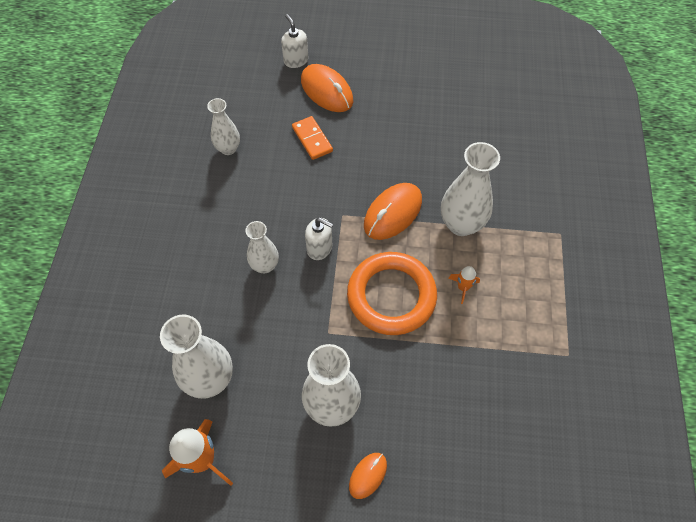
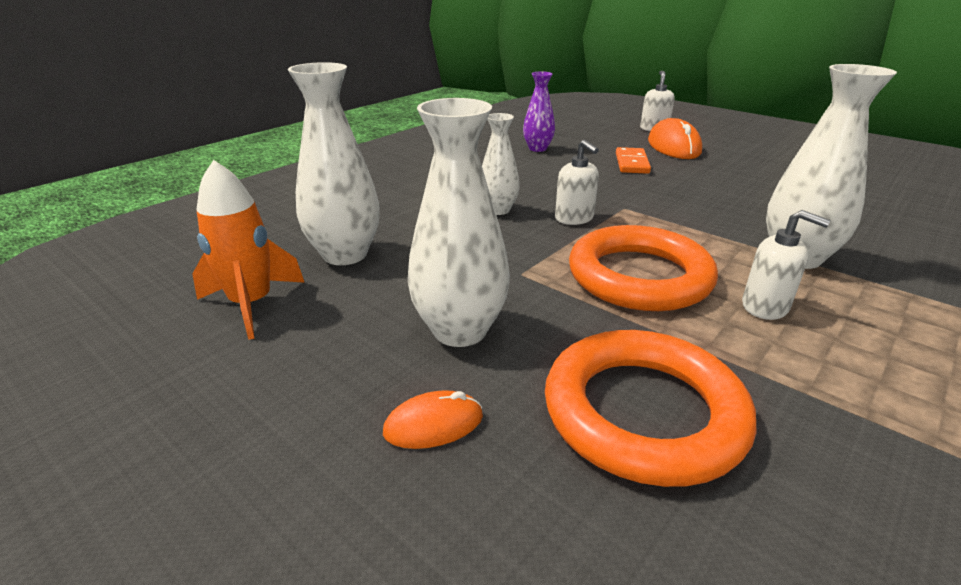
camera: 35 degrees right, 30 degrees down
white vase [207,98,240,155] -> purple vase [523,71,555,152]
orange mouse [364,183,422,240] -> none
orange rocket [448,266,480,304] -> white soap dispenser [742,210,831,320]
none -> orange ring [545,330,757,487]

